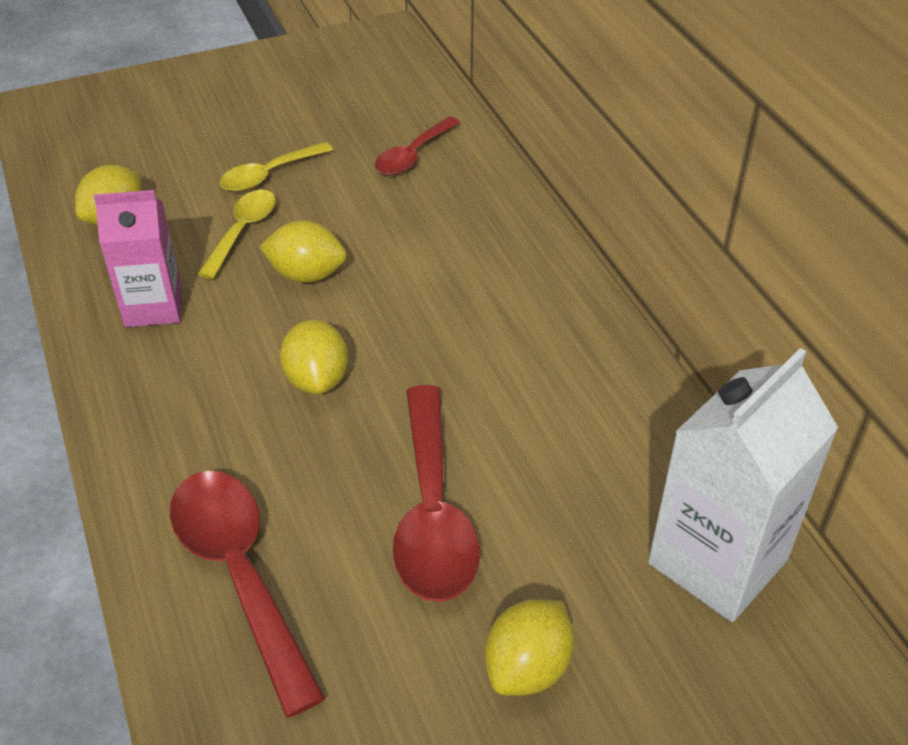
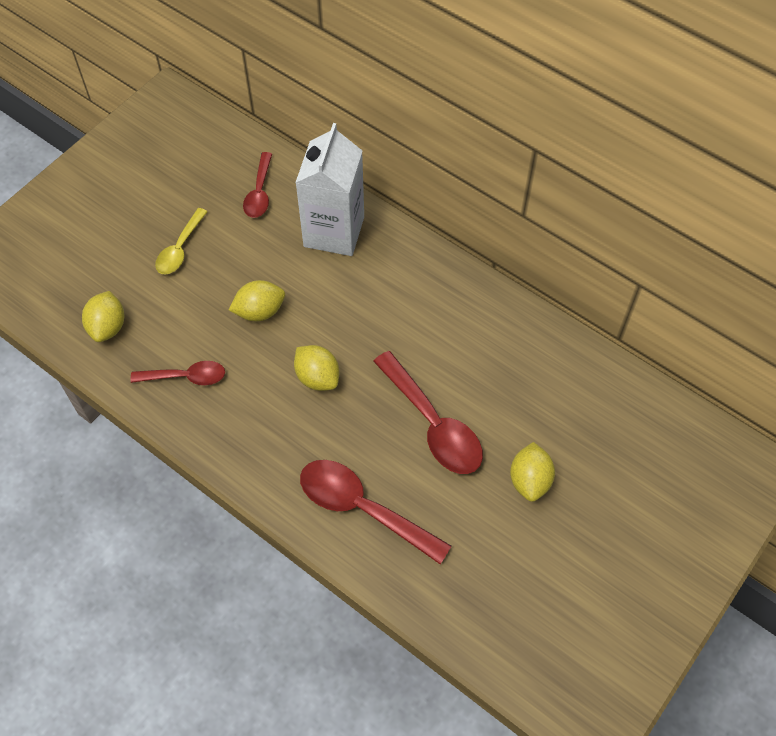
camera: 30 degrees left, 15 degrees up
pink carton [94,190,182,327] -> red spoon [131,361,225,385]
yellow spoon [198,189,276,279] -> none
white carton [648,348,838,622] -> white carton moved to [295,123,364,256]

